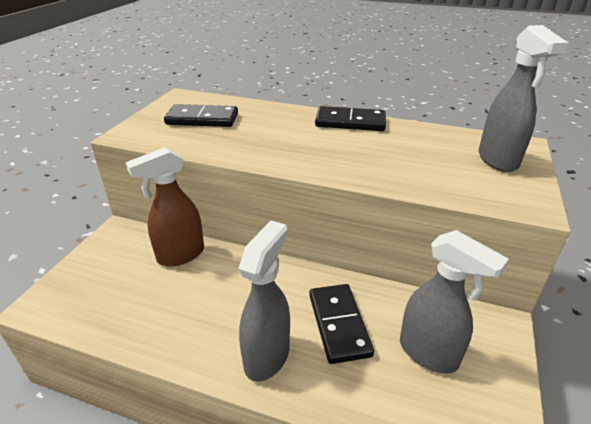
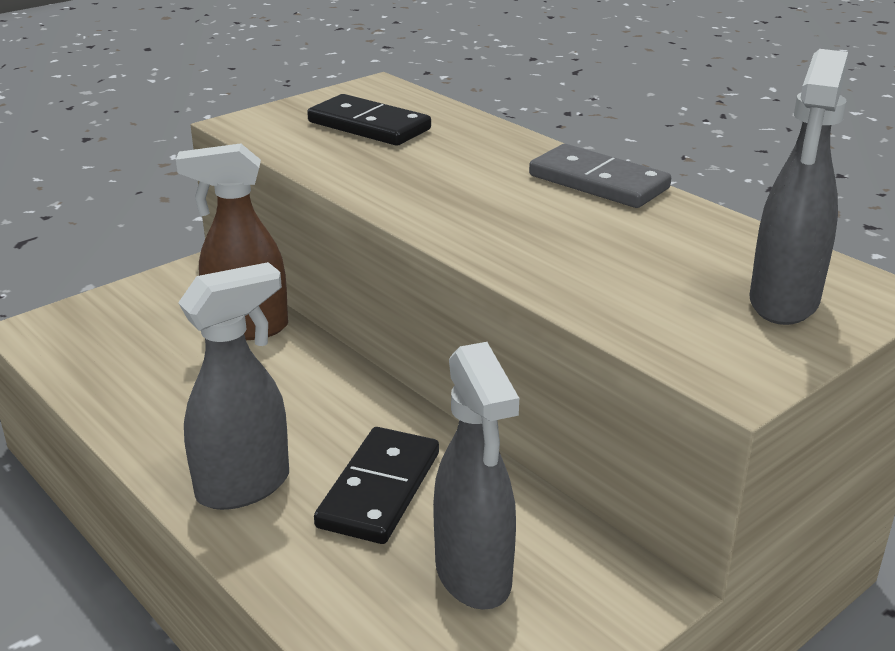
camera: 30 degrees right, 5 degrees down
black domino [315,106,386,131] -> grey domino [529,144,671,208]

